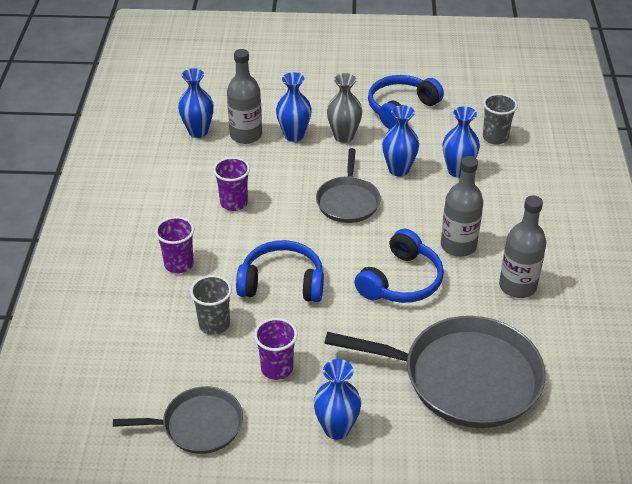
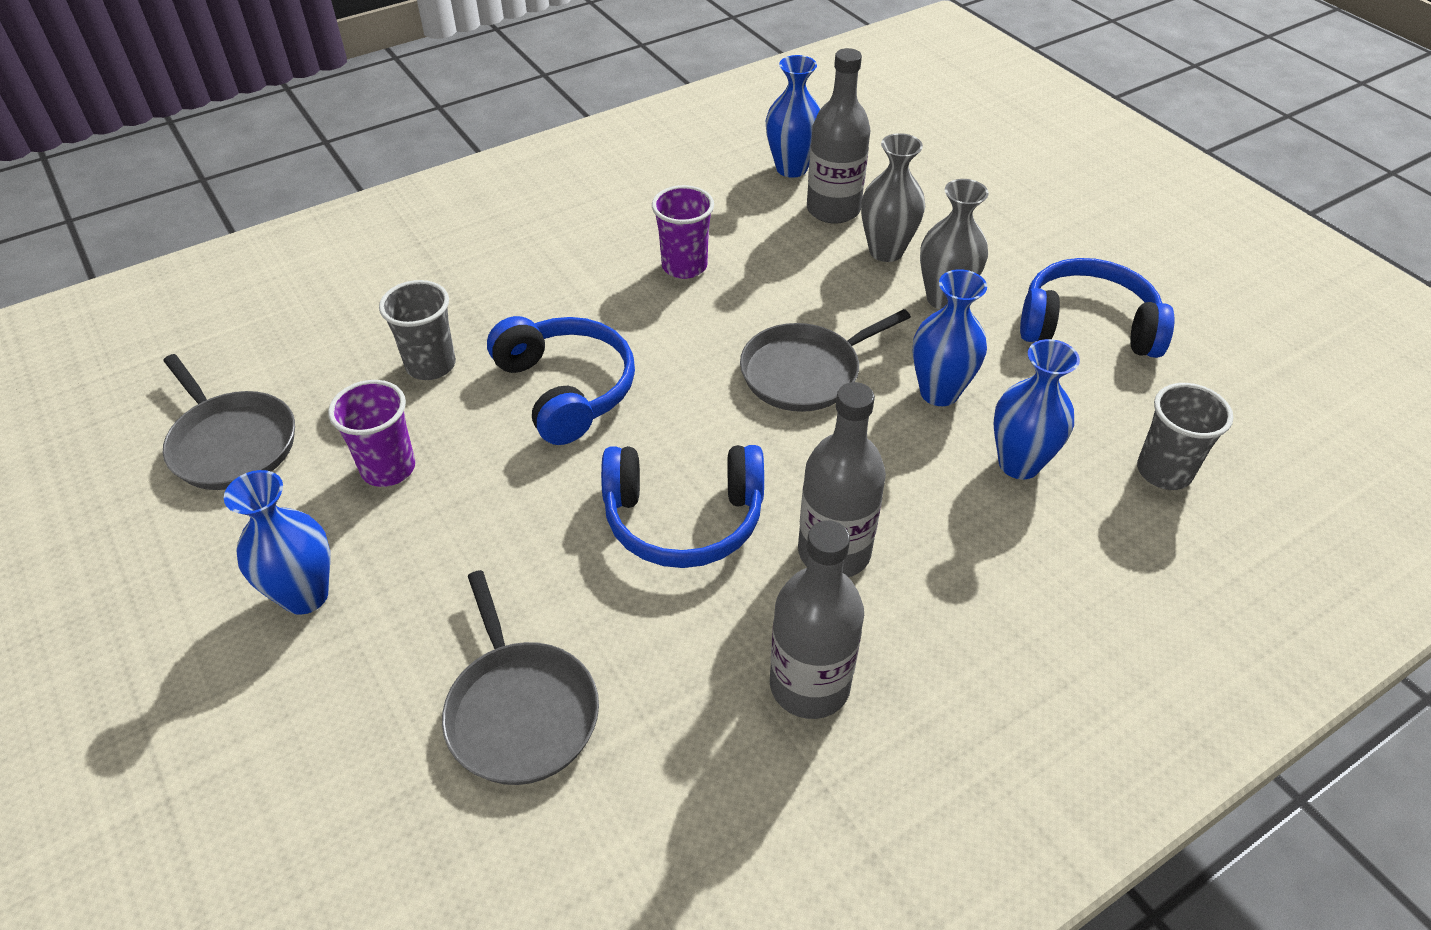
camera: 55 degrees right, 5 degrees up
purple cup [155,216,194,274] -> none
blue vase [276,72,312,142] -> grey vase [861,133,925,262]
grey pan [325,316,546,428] -> grey pan [442,570,599,785], size x0.56

